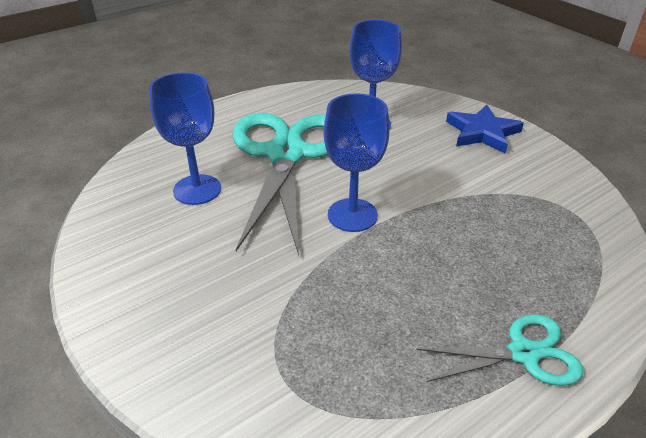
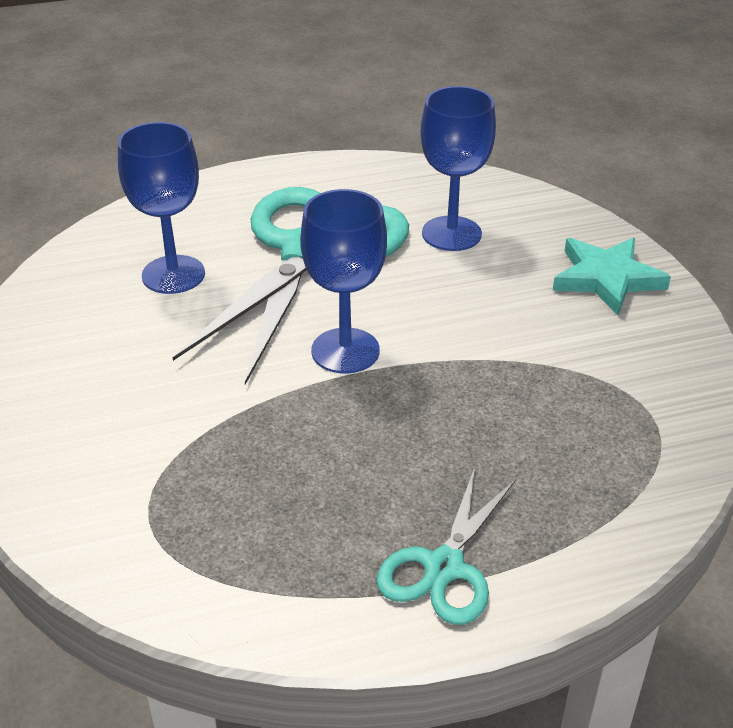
camera: 20 degrees right, 0 degrees up
turquoise scissors [416,314,583,386] -> turquoise scissors turned 105 degrees clockwise [376,467,516,625]
blue star [446,105,524,154] -> turquoise star [553,238,671,315]

